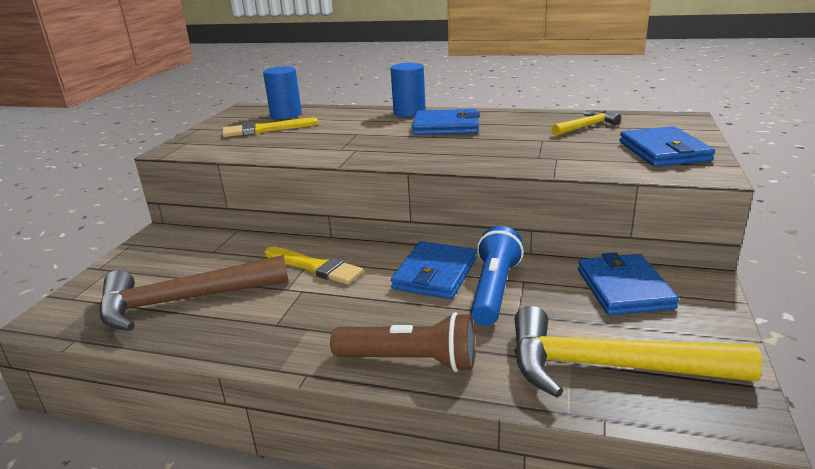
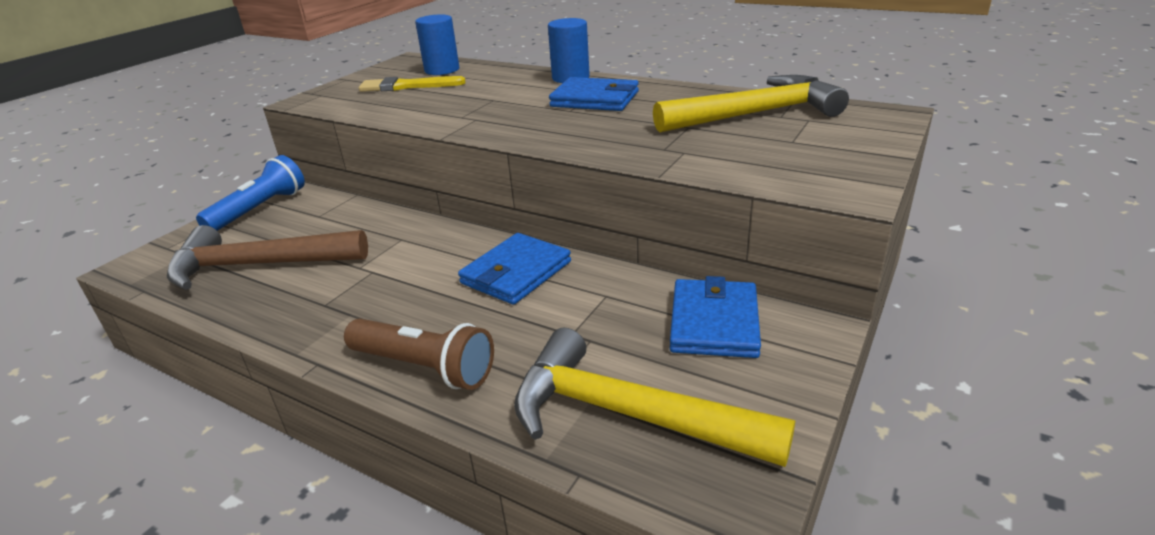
camera: 15 degrees right, 5 degrees up
yellow brush [264,246,363,285] -> none
blue flashlight [471,226,524,326] -> blue flashlight moved to [196,155,305,231]
yellow hammer [551,111,621,136] -> yellow hammer [653,75,849,133], size x1.98
blue wallet [620,126,715,167] -> none

